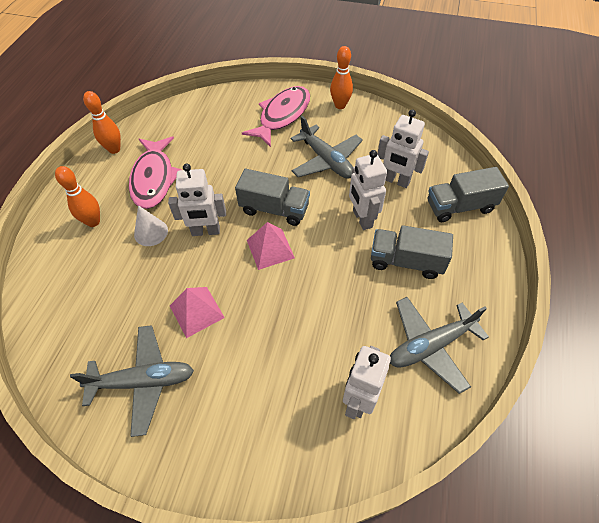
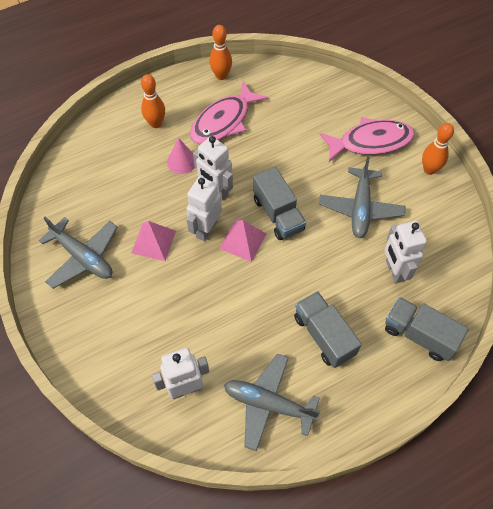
camera: 45 degrees right, 5 degrees up
white cone [134,205,168,246] -> pink cone [167,138,195,174]
white robot [349,150,387,230] -> white robot moved to [187,177,222,241]

